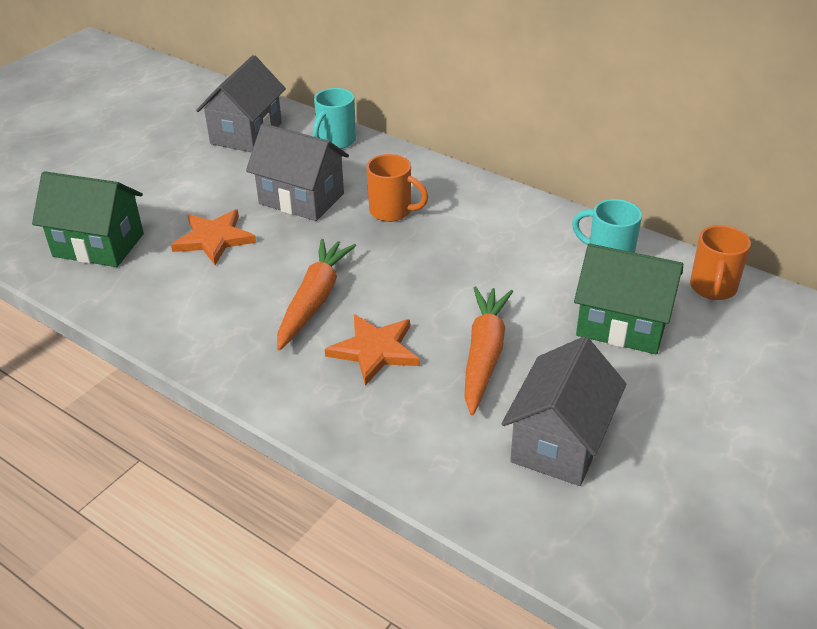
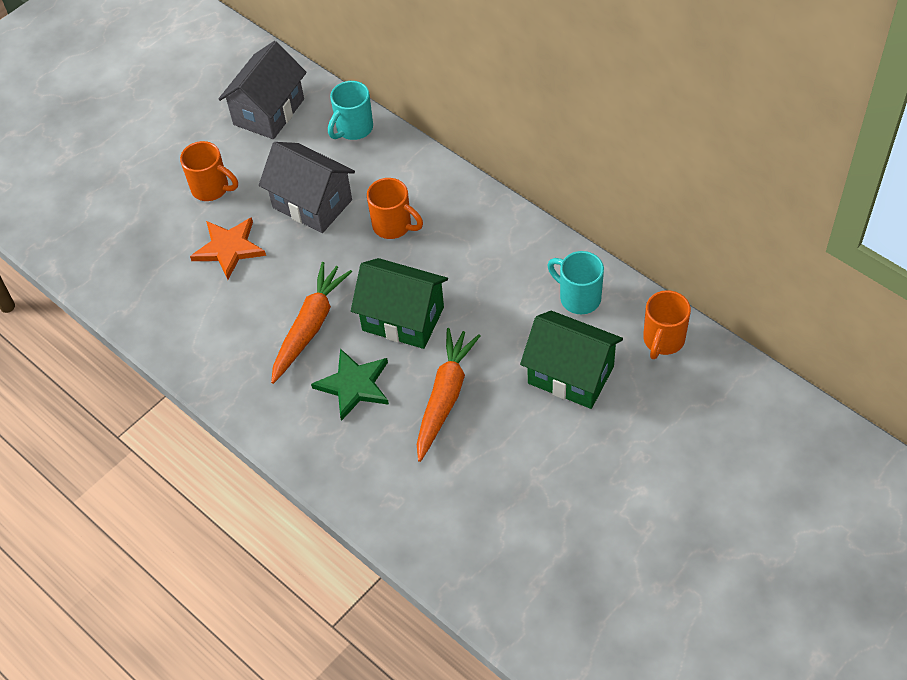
camera: 10 degrees right, 15 degrees up
green house [32,171,144,267] -> green house moved to [351,258,448,349]
orange star [325,314,419,386] -> green star [311,348,389,421]
grey house [502,336,626,486] -> none
none -> orange mug [180,141,238,201]

